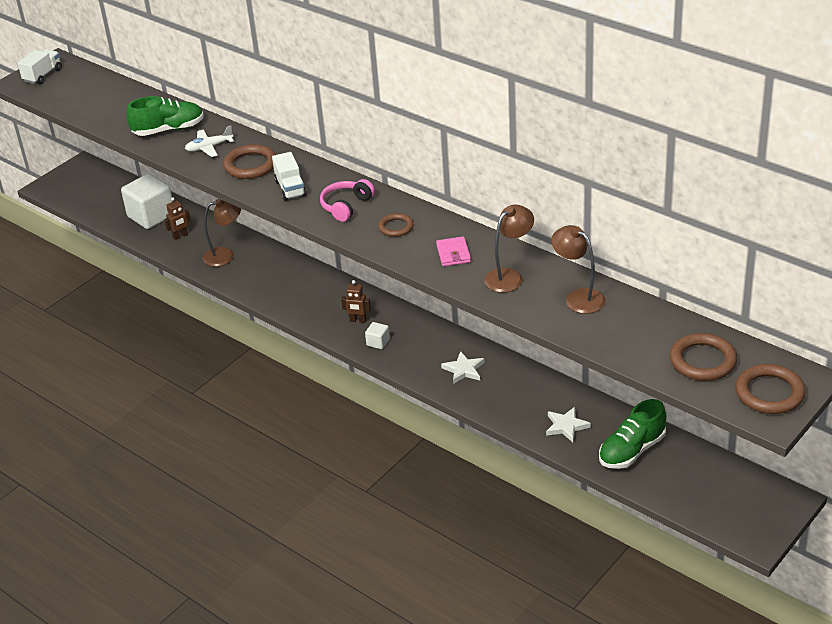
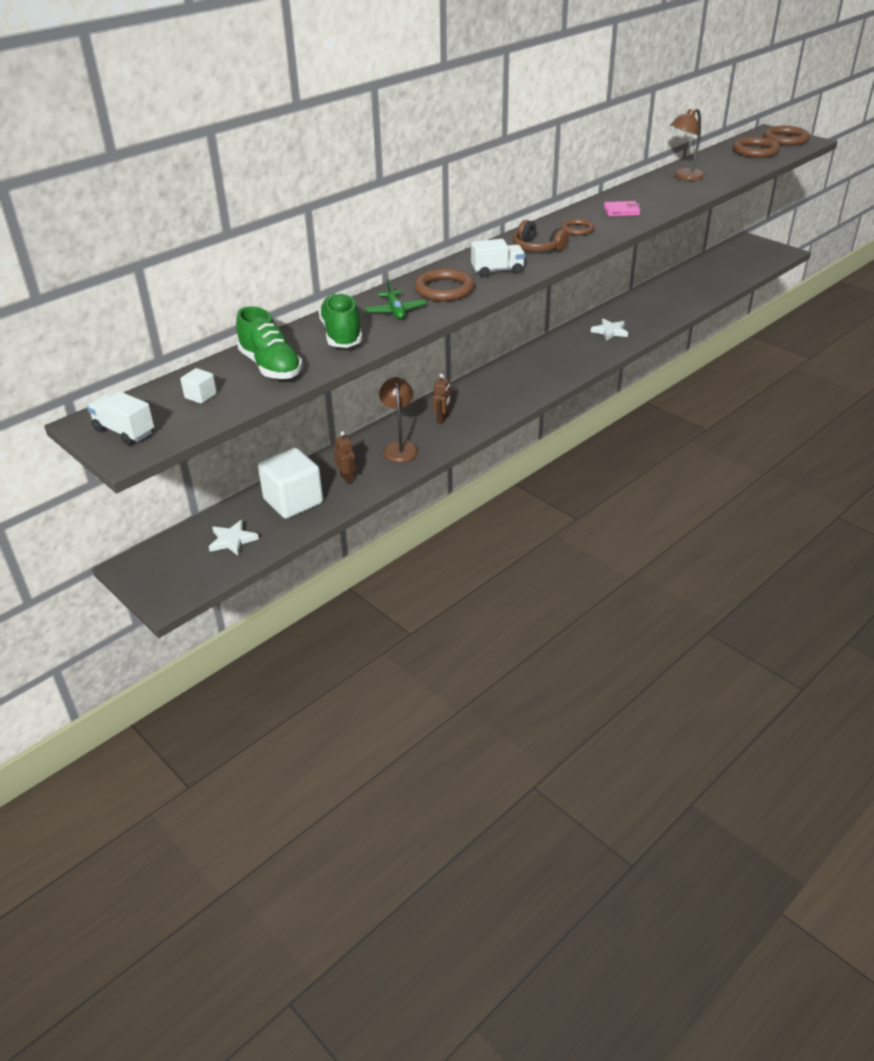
camera: 85 degrees left, 0 degrees up
white plane [185,126,234,157] -> green plane [365,279,426,319]
pink headphones [320,179,375,222] -> brown headphones [513,220,569,252]
brown robot [341,280,371,323] -> brown robot moved to [433,374,451,424]
white cube [365,322,390,349] -> white cube moved to [180,368,217,404]
brown lamp [484,204,534,293] -> none
white star [546,407,591,443] -> white star moved to [209,520,259,556]
green shoe [599,399,666,469] -> green shoe moved to [236,306,303,379]

